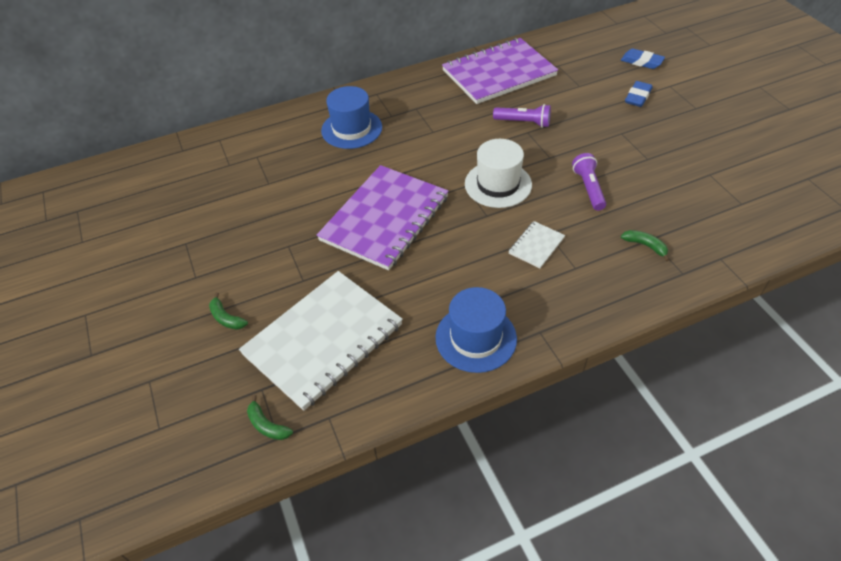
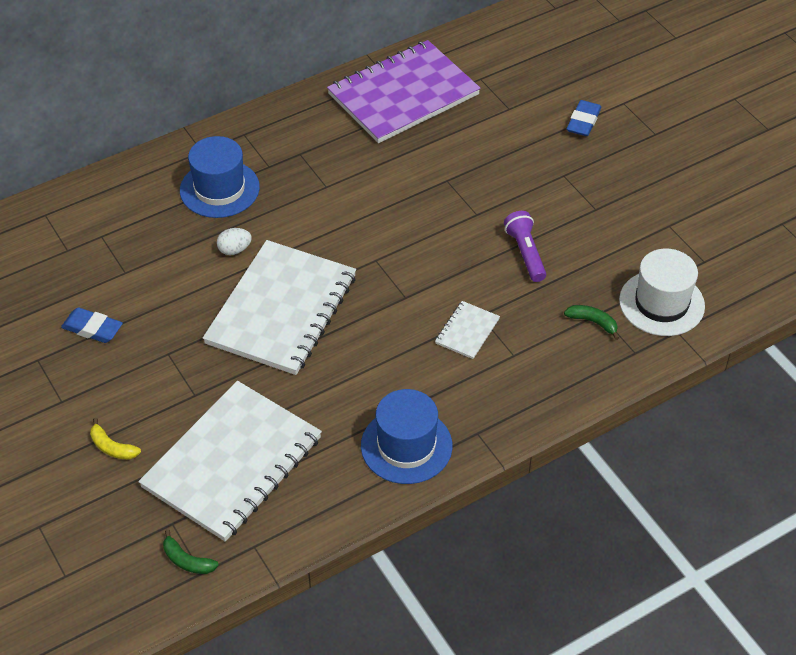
camera: 10 degrees left, 0 degrees up
green banana [209,292,248,330] -> yellow banana [90,418,141,460]
purple notebook [317,165,449,270] -> white notebook [203,240,356,375]
white hat [465,139,532,208] -> white hat moved to [619,249,705,336]
purple flashlight [493,104,551,128] -> none
blue eraser [621,49,665,69] -> blue eraser moved to [61,308,123,343]
none -> white egg [217,228,252,255]

